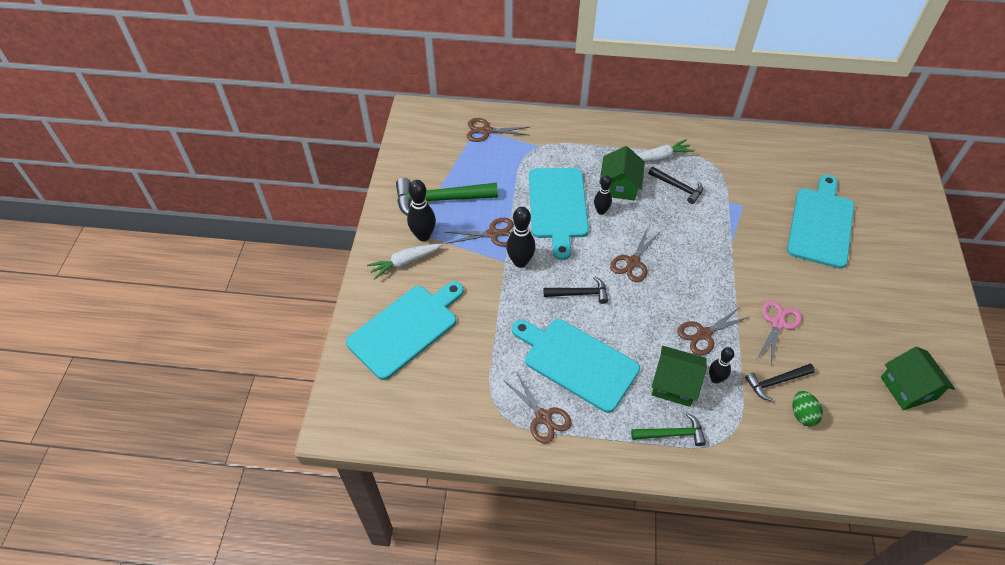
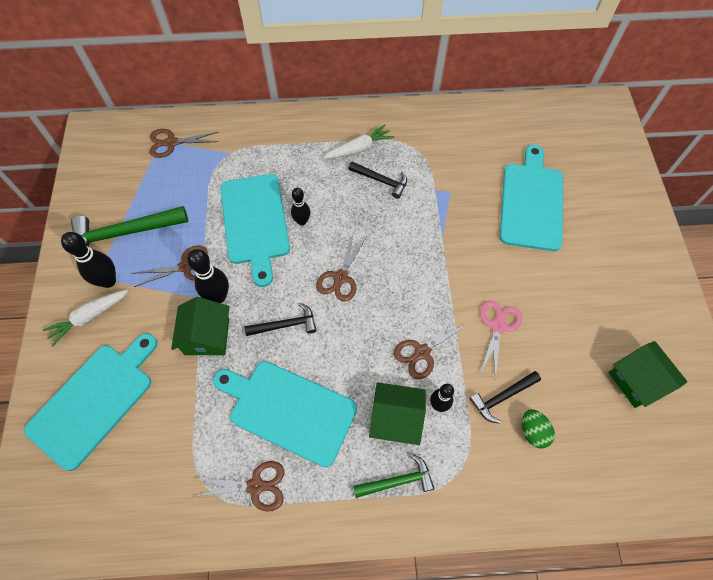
camera: 10 degrees left, 10 degrees up
brown scissors [505,372,572,444] -> brown scissors turned 45 degrees counterclockwise [193,461,285,512]
green house [599,146,645,201] -> green house moved to [171,297,229,355]

